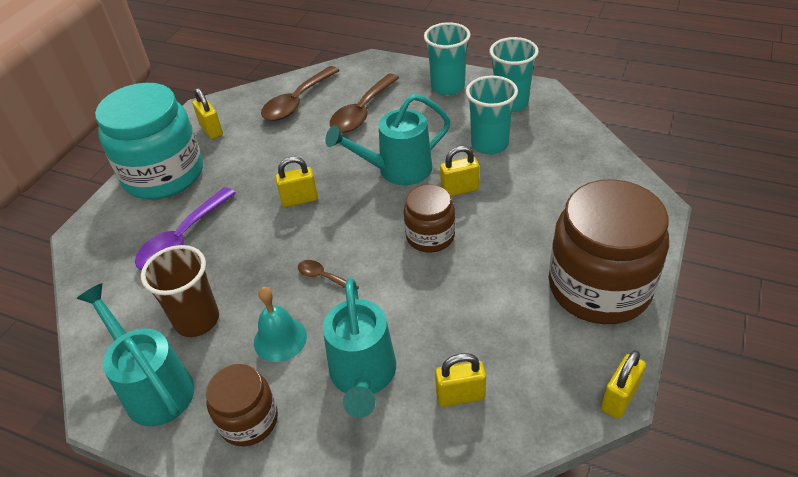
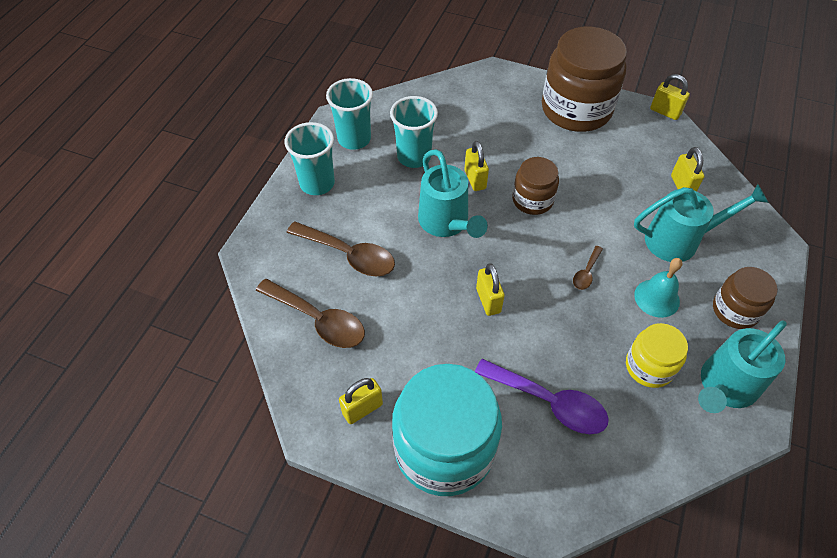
camera: 95 degrees left, 10 degrees up
brown cup [141,245,219,337] -> yellow jar [626,323,688,388]

